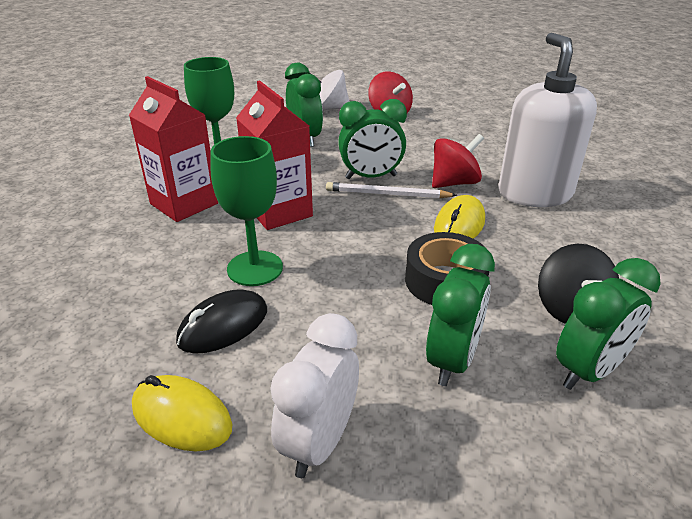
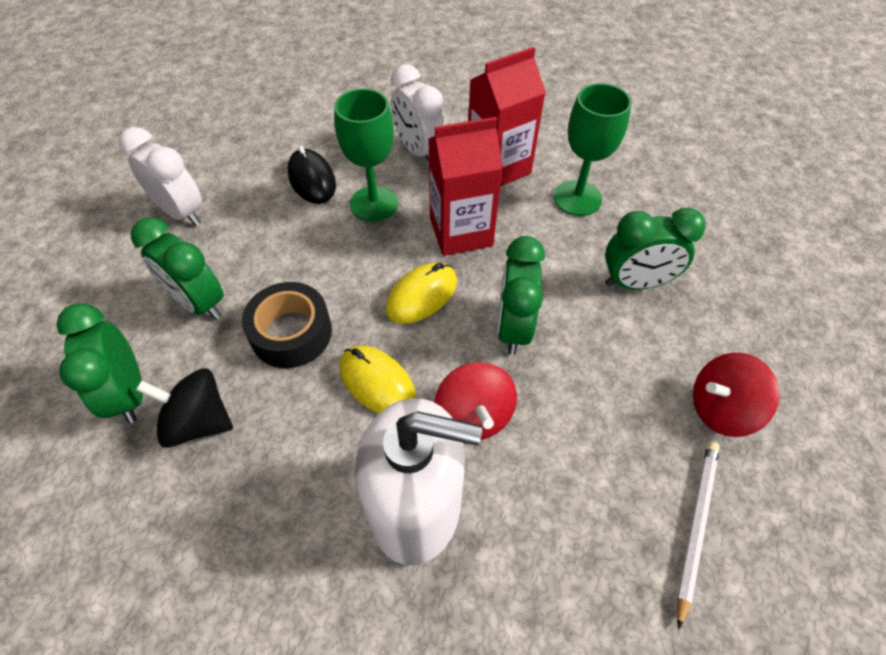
camera: 105 degrees right, 20 degrees up
yellow mouse [132,375,232,452] -> yellow mouse moved to [386,262,457,324]
white spinning top [310,70,350,110] -> none
white pencil [326,182,457,199] -> white pencil moved to [676,441,720,630]
none -> white clock [391,64,445,162]

